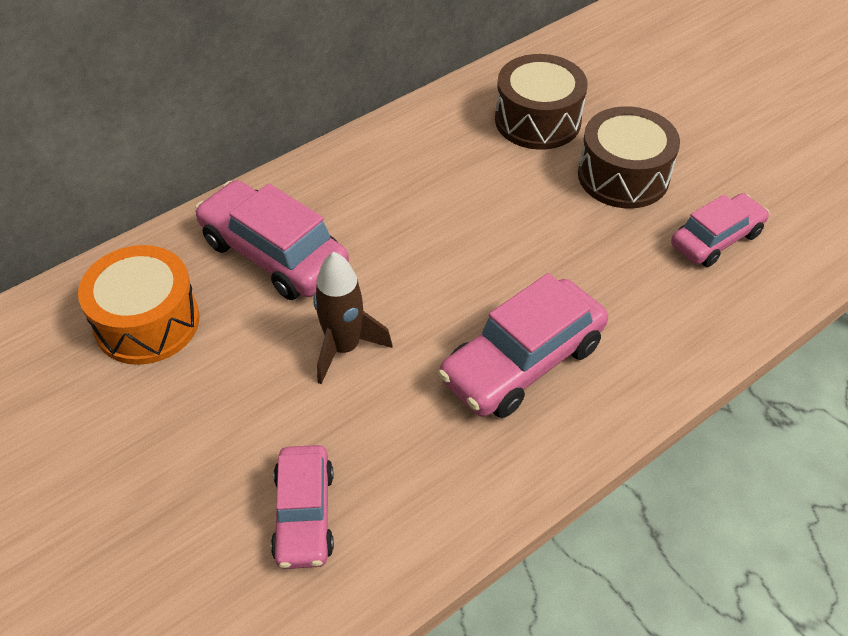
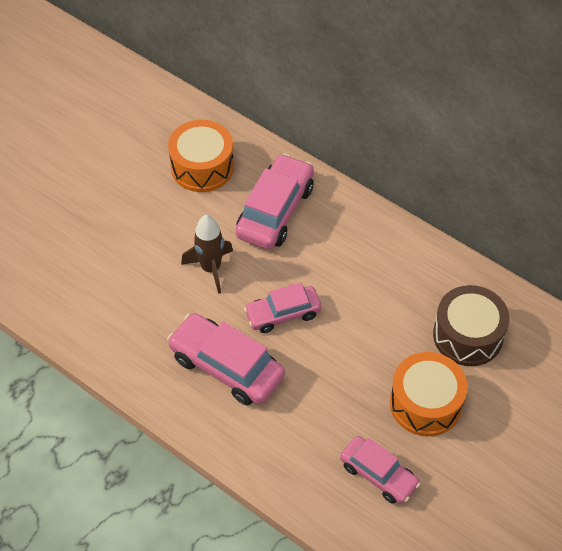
camera: 75 degrees right, 5 degrees up
pink car [271,445,334,569] -> pink car moved to [244,283,322,333]
brown drum [578,106,680,208] -> orange drum [390,352,468,436]

